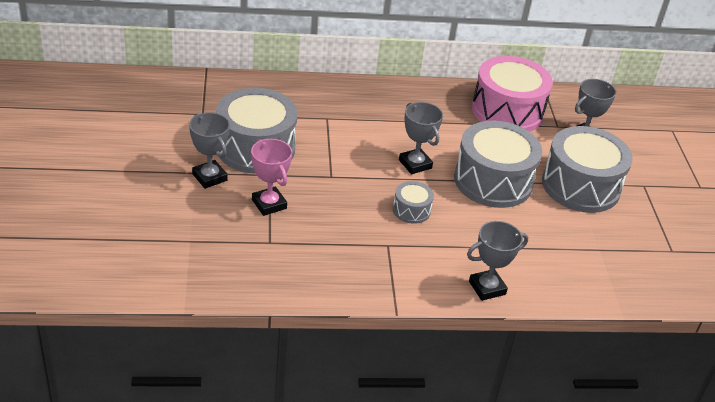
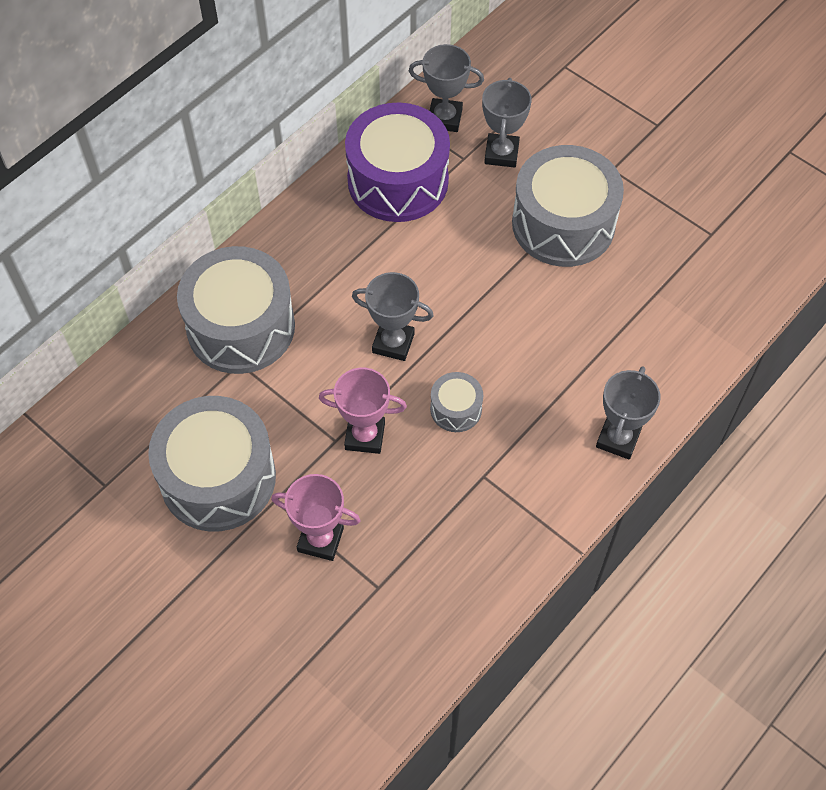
camera: 40 degrees left, 20 degrees up
grey trophy [189,112,230,189] -> grey trophy moved to [409,44,484,132]
grey drum [454,121,542,208] -> grey drum moved to [177,246,295,374]
pink drum [472,56,553,132] -> purple drum [345,102,450,222]
none -> pink trophy [319,368,407,454]

